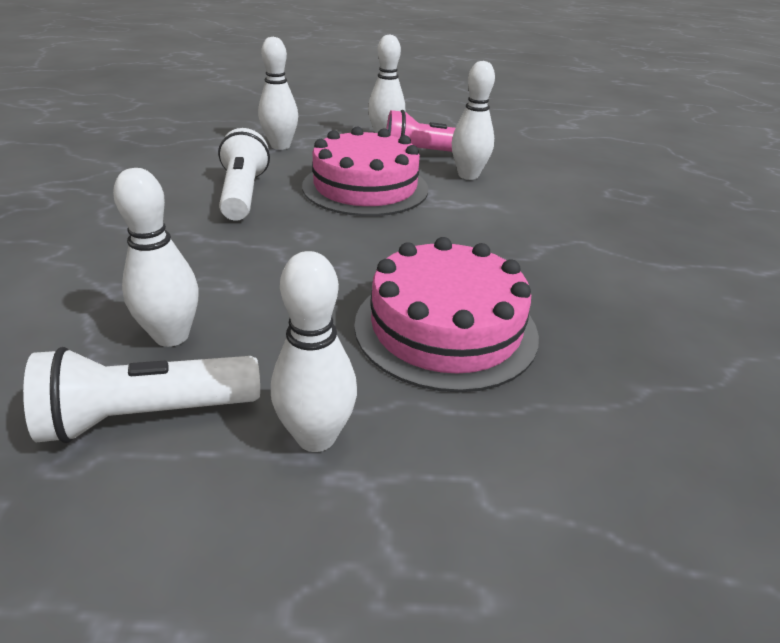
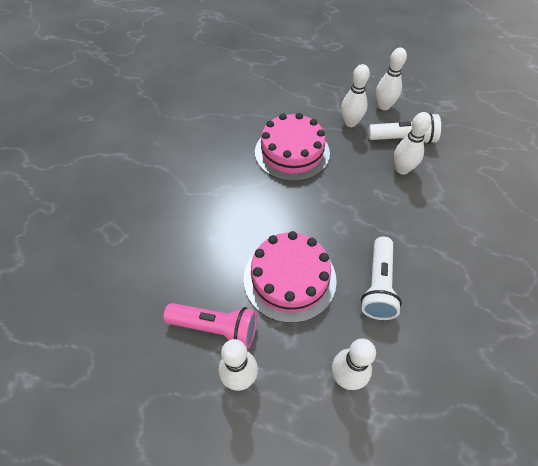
camera: 160 degrees left, 20 degrees up
white bowling pin [452,61,495,180] -> white bowling pin moved to [376,48,407,110]

